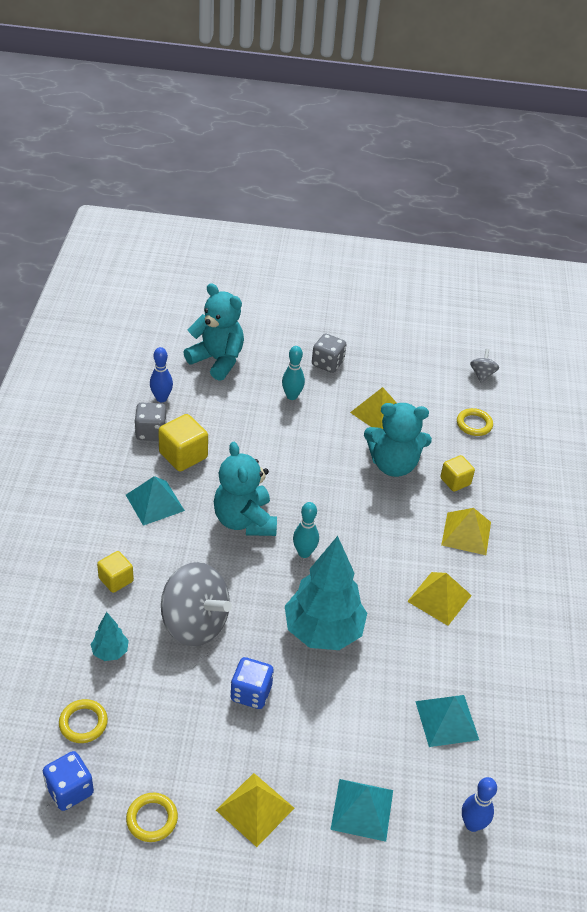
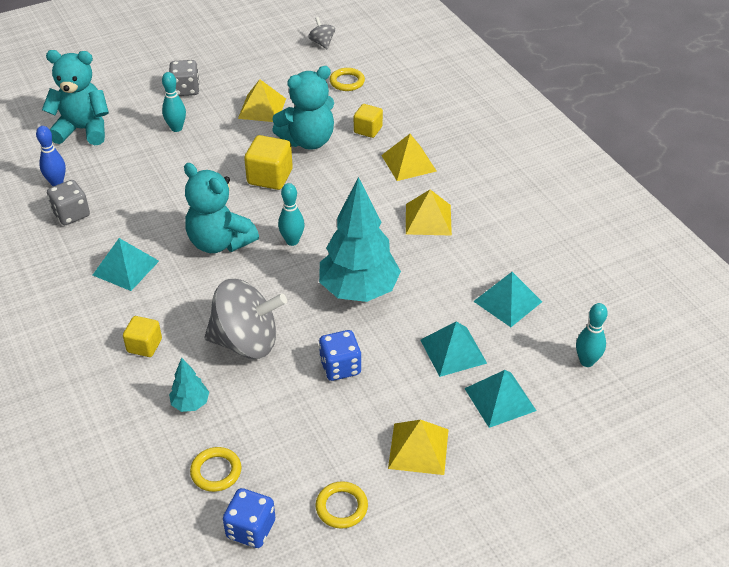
camera: 30 degrees left, 0 degrees up
yellow cube [158,414,208,471] -> yellow cube moved to [244,135,293,190]
blue bowling pin [462,777,497,832] -> turquoise bowling pin [576,303,608,367]
none -> turquoise pyramid [420,322,487,377]

